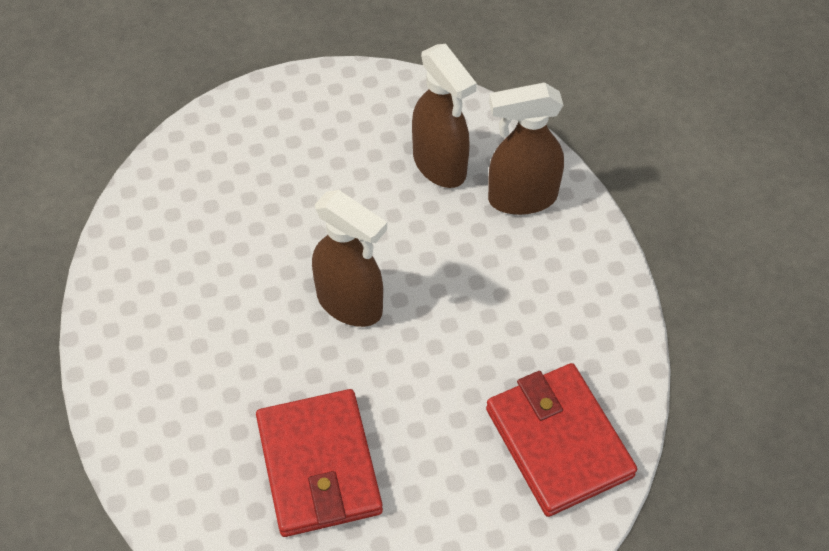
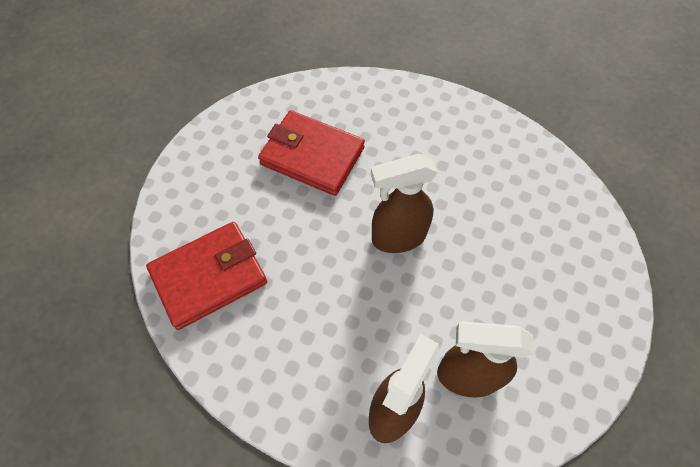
camera: 130 degrees right, 5 degrees up
red wallet [486,363,637,517] -> red wallet turned 45 degrees counterclockwise [146,222,267,330]

